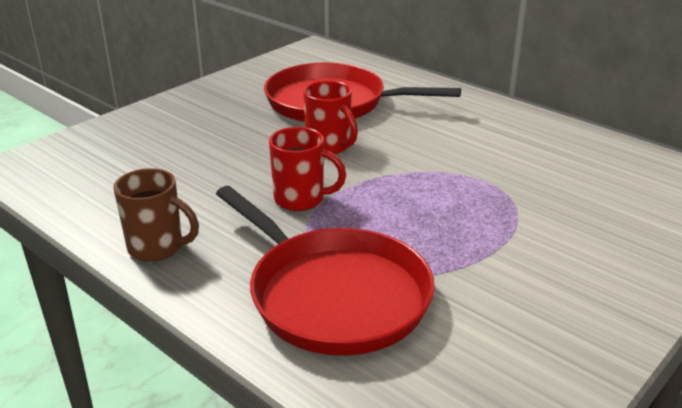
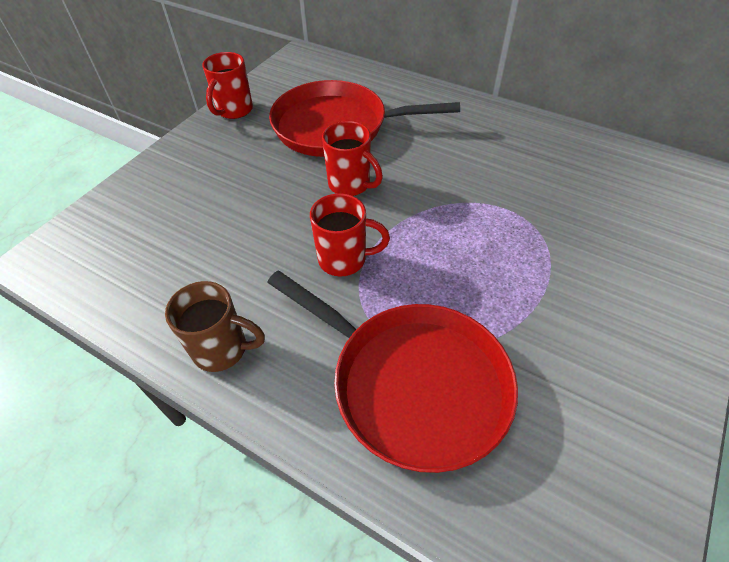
camera: 10 degrees left, 20 degrees up
none -> red mug [202,52,253,119]

